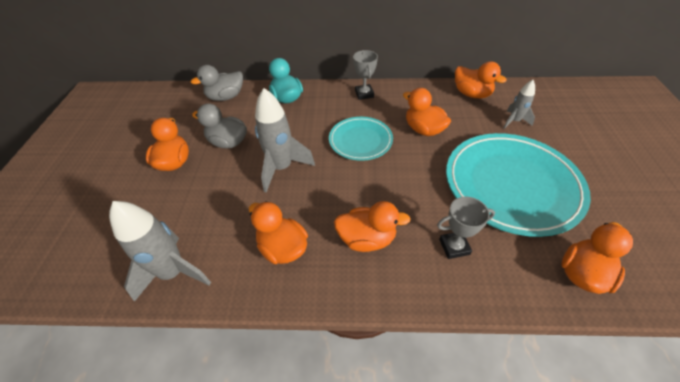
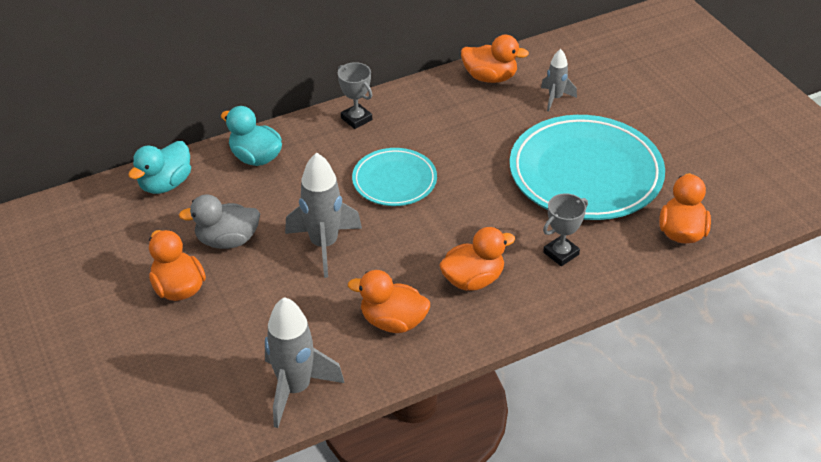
camera: 30 degrees left, 5 degrees down
grey duck [191,65,243,101] -> turquoise duck [128,141,191,194]
orange duck [403,88,451,136] -> none

